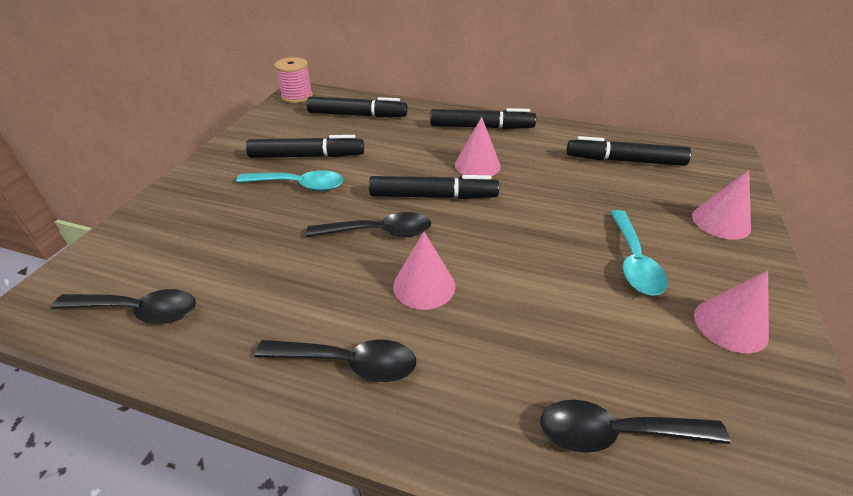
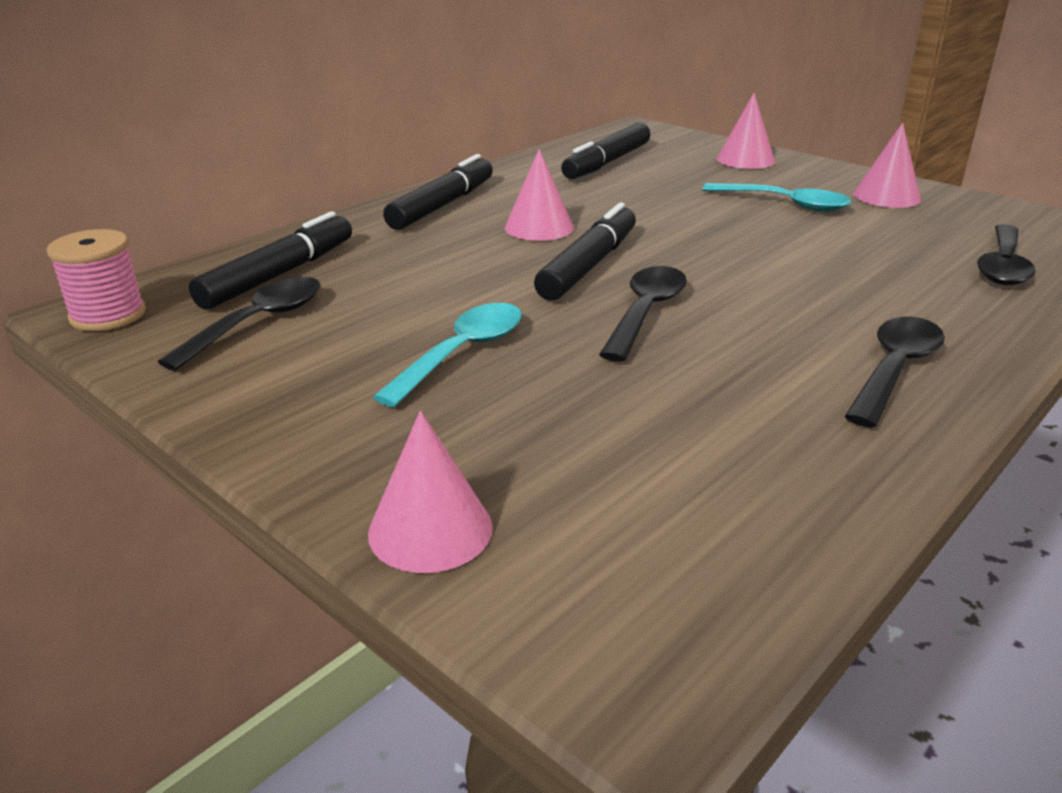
camera: 65 degrees left, 10 degrees down
black spoon [52,289,196,324] -> black spoon moved to [158,277,321,371]
black marker [246,135,364,158] -> none
pink cone [393,232,455,310] -> pink cone moved to [368,411,492,573]

